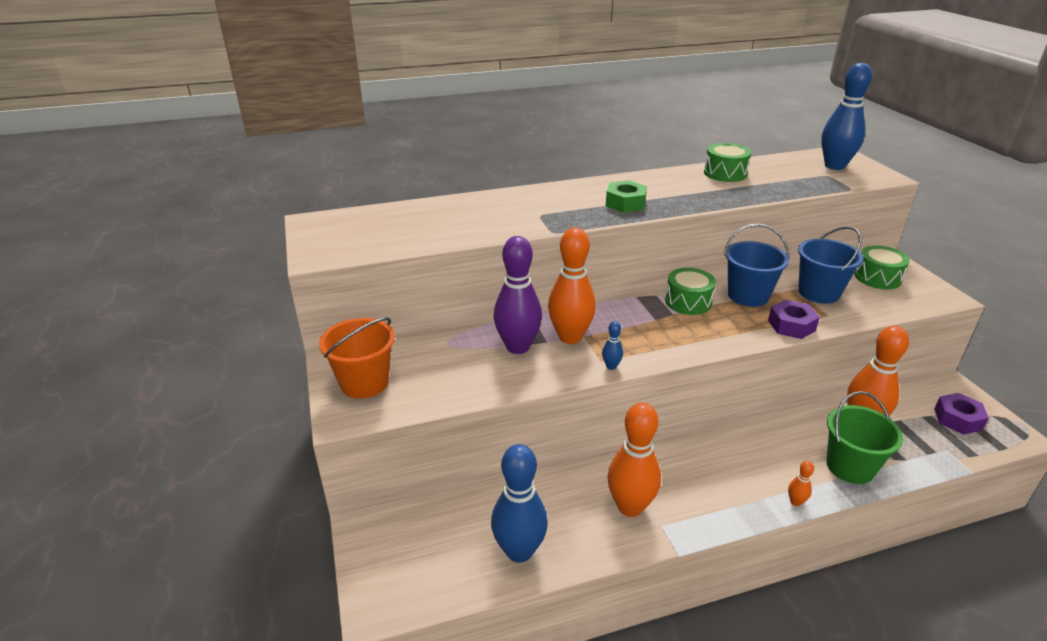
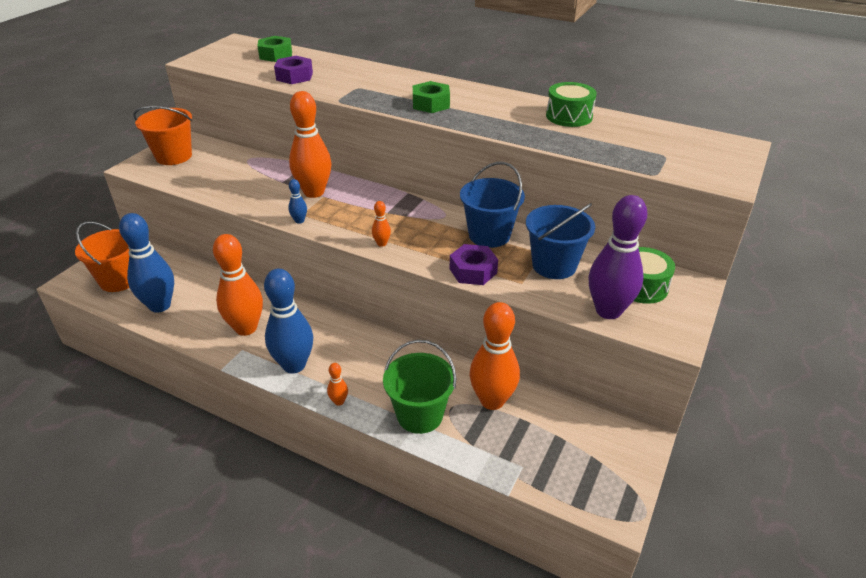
camera: 45 degrees right, 5 degrees up
purple bowling pin [494,236,542,354] -> purple bowling pin moved to [589,195,647,319]
green drum [665,268,716,315] -> none
blue bowling pin [821,63,872,170] -> blue bowling pin moved to [264,269,313,374]
purple nut [934,393,989,435] -> purple nut moved to [274,56,313,84]
none -> orange bucket [75,222,129,292]
none -> green nut [257,36,292,62]
none -> orange bowling pin [372,201,391,247]

